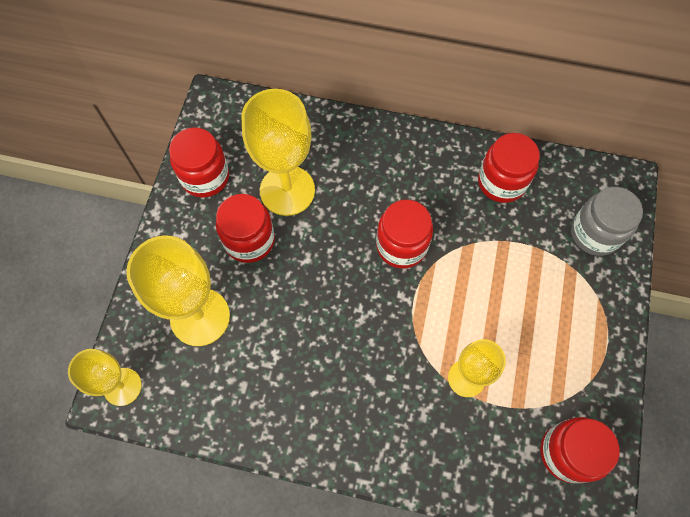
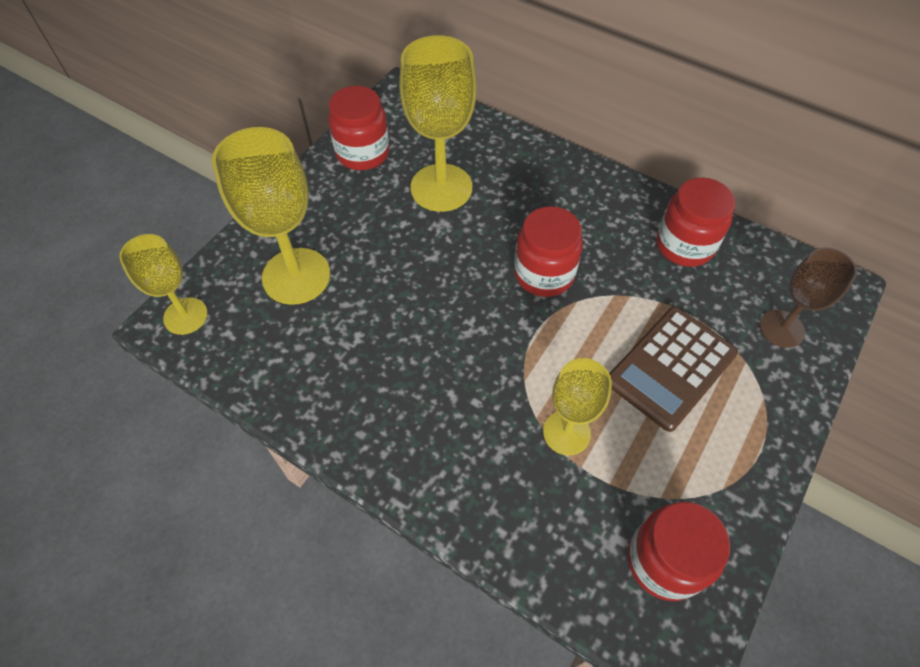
camera: 20 degrees right, 10 degrees down
red jar [216,194,275,263] -> none
grey jar [571,187,643,256] -> brown goblet [760,247,857,348]
none -> brown calculator [609,307,738,432]

